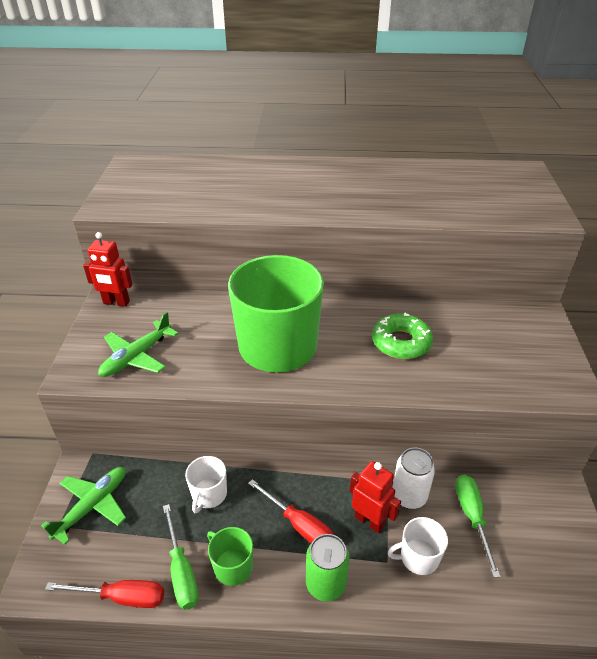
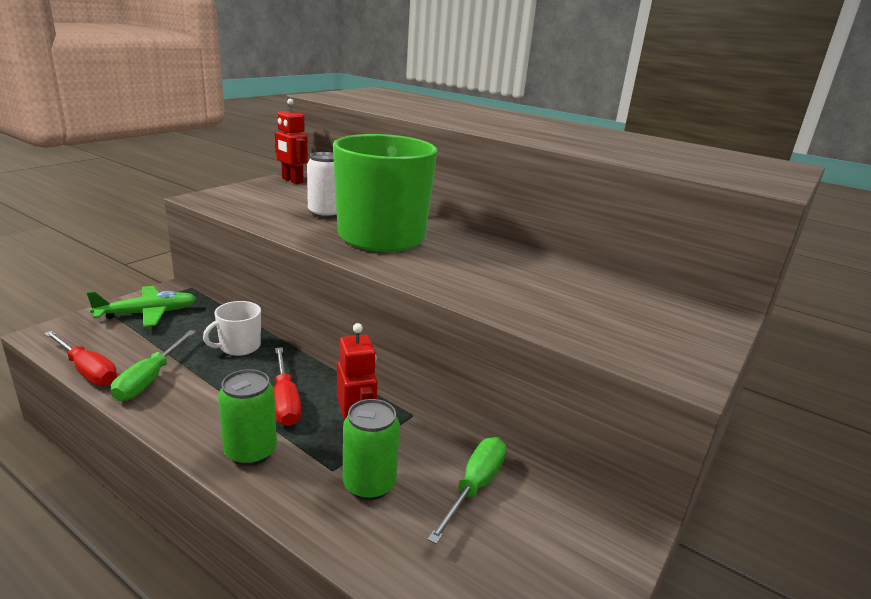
camera: 30 degrees right, 15 degrees down
green plane [98,312,178,377] -> none
green mug [207,527,253,586] -> none
green donut [372,313,433,359] -> none
white mug [388,517,448,575] -> green can [343,399,400,501]
white can [392,448,435,509] -> white can moved to [307,152,337,219]

